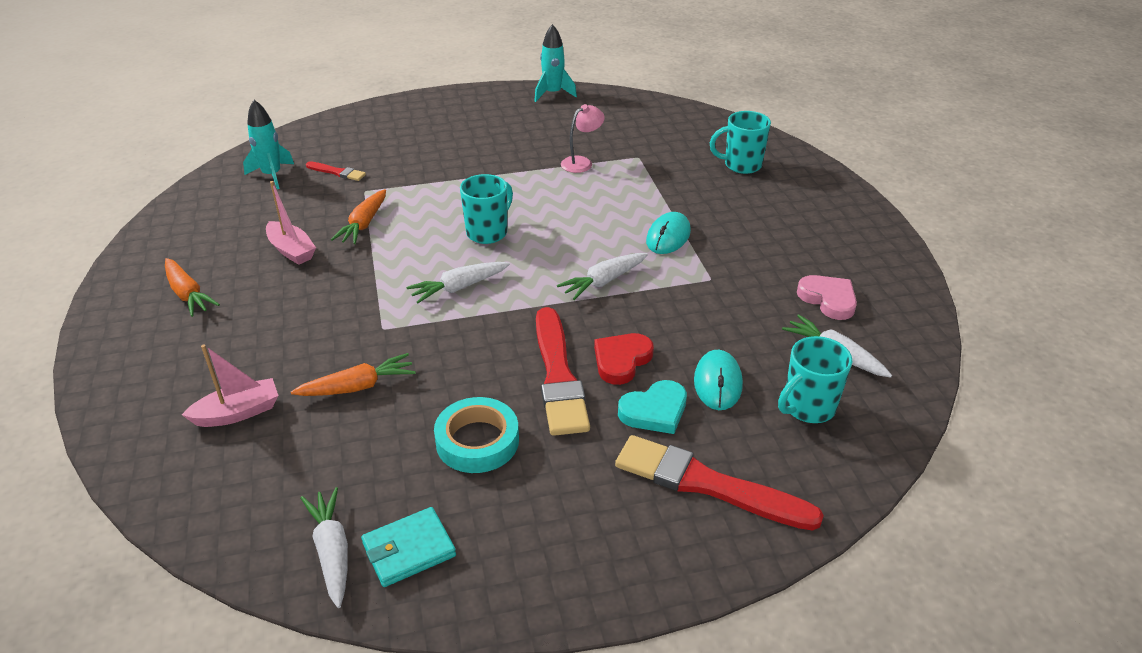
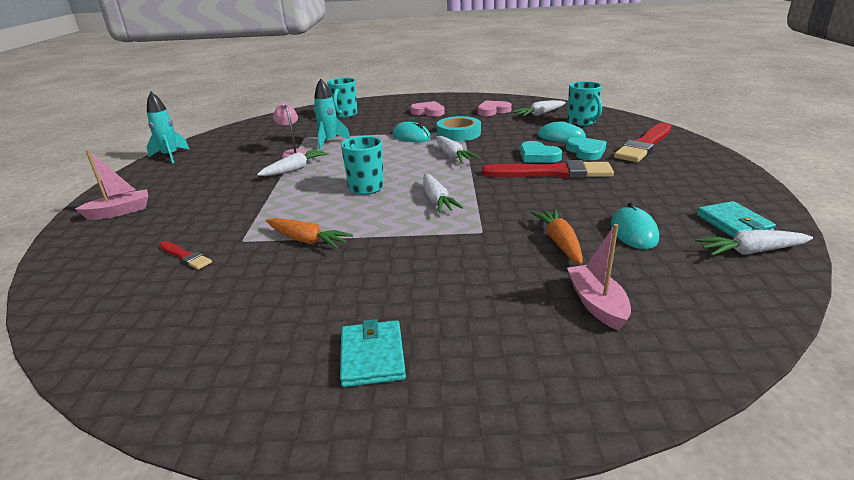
camera: 75 degrees left, 10 degrees down
orange carrot [165,258,220,317] -> turquoise wallet [340,319,406,387]
turquoise rocket [243,100,294,189] -> turquoise rocket moved to [314,78,350,150]
pink boat [266,181,316,265] -> pink boat moved to [75,150,148,220]
red brush [306,161,366,181] -> red brush turned 90 degrees clockwise [159,241,212,270]
turquoise tape [434,397,519,473] -> turquoise tape moved to [437,116,481,141]
red heart [594,333,654,385] -> turquoise heart [520,141,562,163]
none -> white carrot [257,149,329,176]
none -> pink heart [410,101,445,116]
none -> turquoise mouse [611,202,659,249]

